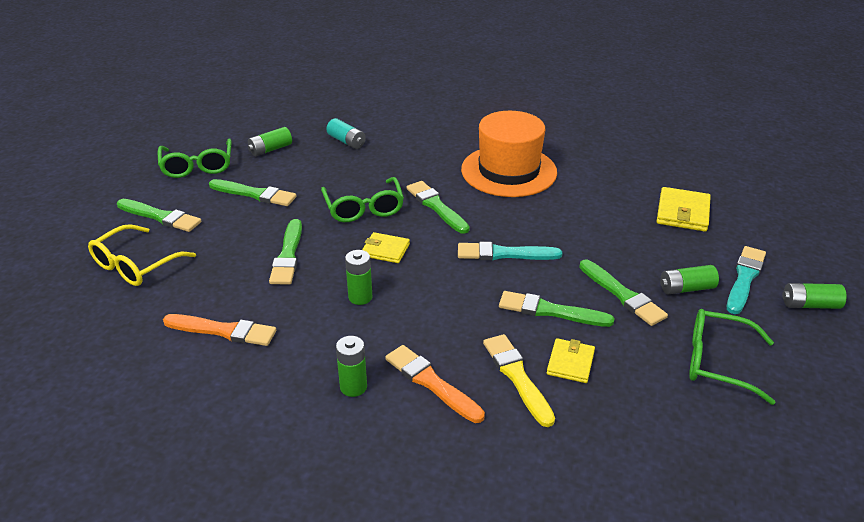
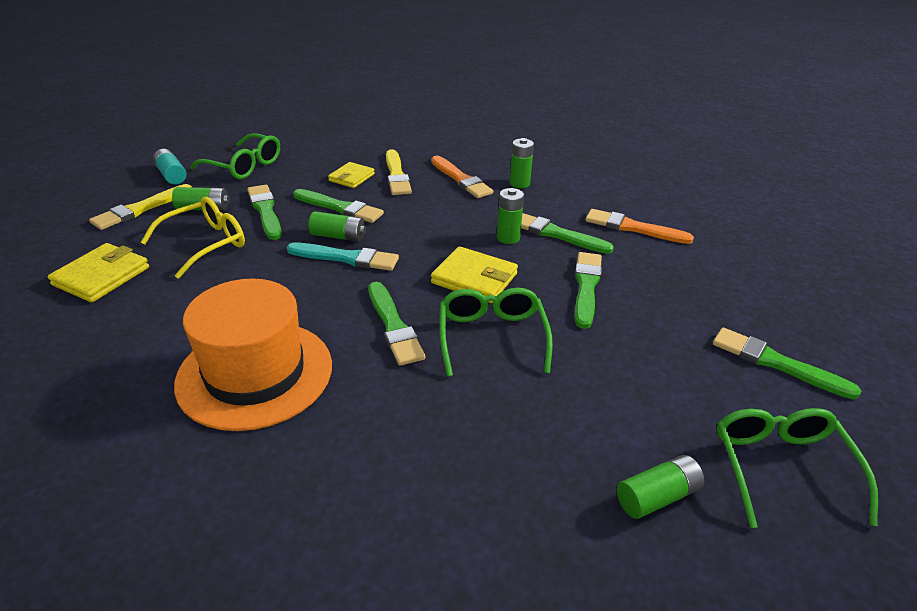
camera: 170 degrees left, 0 degrees up
yellow glasses [88,224,196,286] -> yellow glasses moved to [141,197,245,279]
green brush [209,179,296,206] -> green brush moved to [521,213,614,254]
turquoise battery [326,118,366,149] -> turquoise battery moved to [153,149,187,184]
yellow wallet [362,232,410,263] -> yellow wallet [431,246,518,303], size x1.51
turquoise brush [727,246,766,314] -> yellow brush [89,184,192,230]
green battery [782,283,847,309] -> green battery moved to [308,211,366,242]

